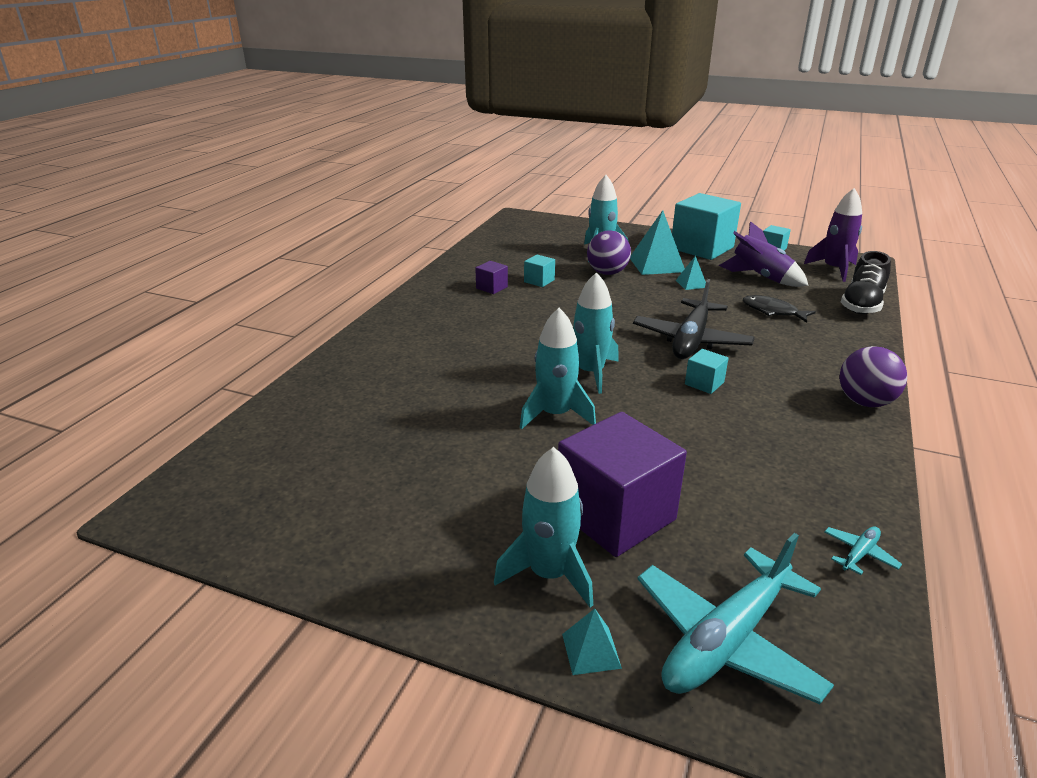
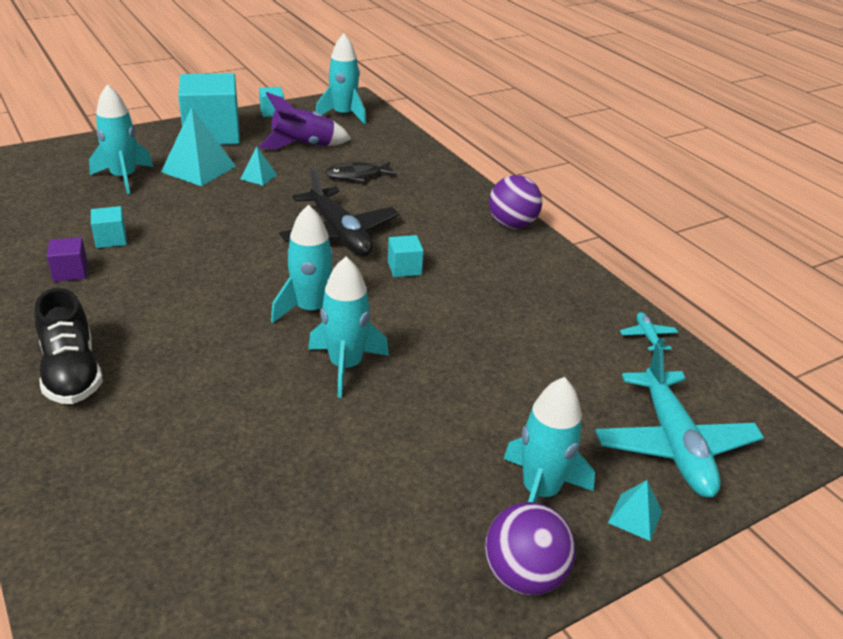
camera: 55 degrees left, 5 degrees up
purple cube [558,412,687,557] -> none
purple ball [587,230,631,275] -> purple ball moved to [485,502,576,595]
purple rocket [804,188,862,282] -> turquoise rocket [316,33,366,125]
black shoe [841,251,891,314] -> black shoe moved to [35,288,103,404]

